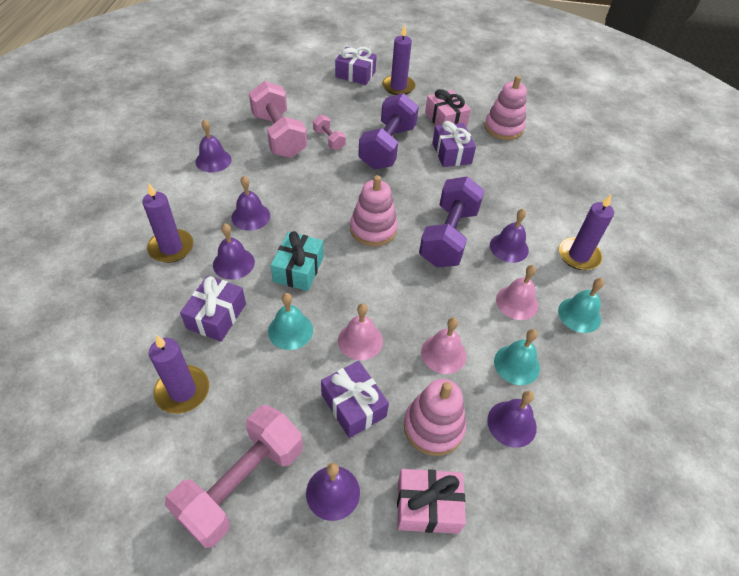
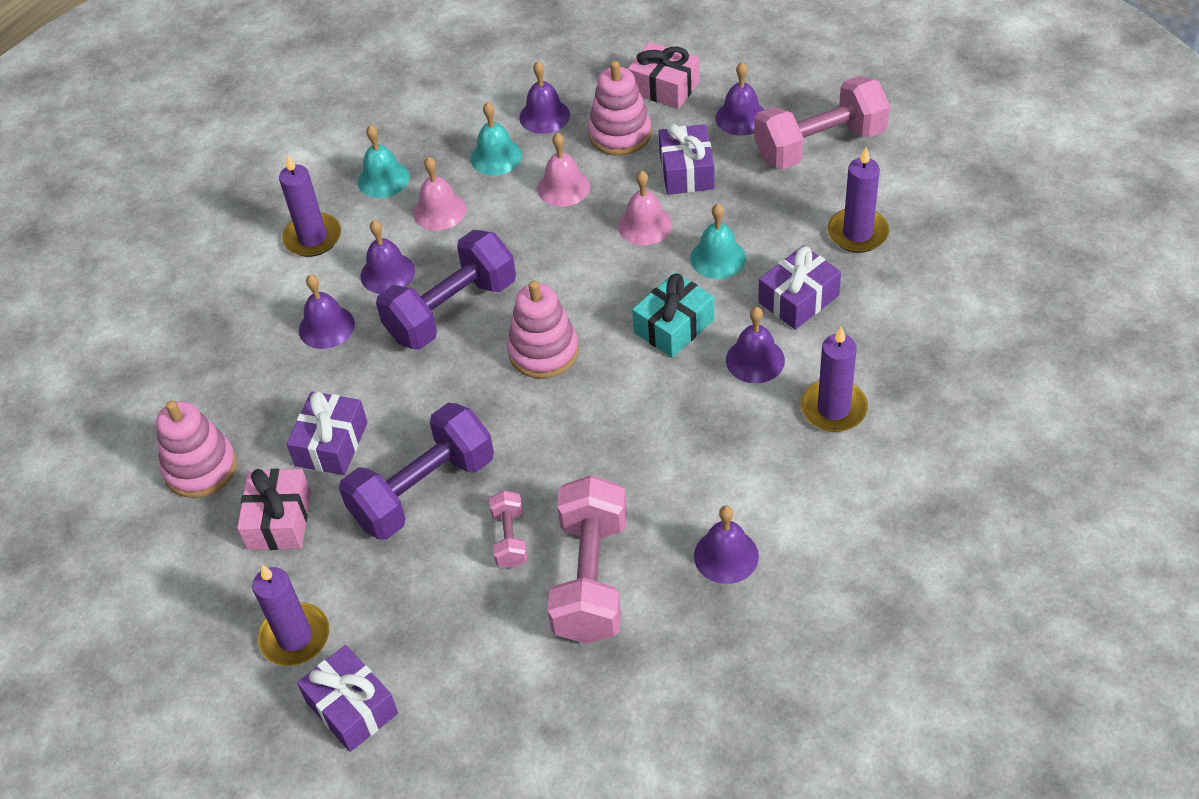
camera: 145 degrees left, 0 degrees up
purple bell [231,176,270,231] -> purple bell moved to [299,274,355,349]

